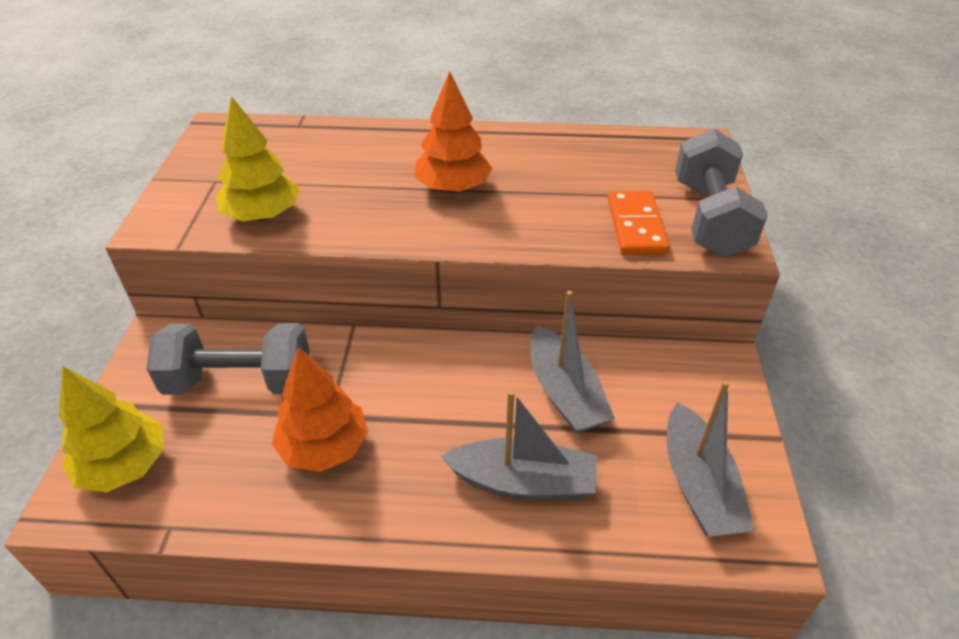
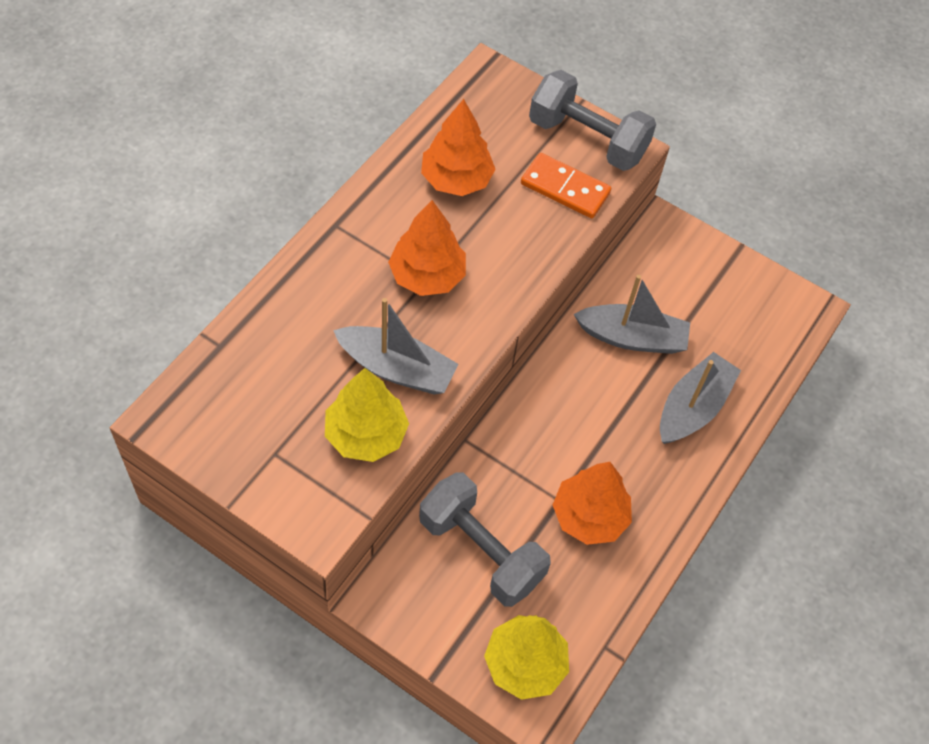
camera: 65 degrees left, 15 degrees up
grey dumbbell [146,323,309,395] -> grey dumbbell turned 75 degrees counterclockwise [419,472,551,607]
grey boat [667,380,755,537] -> grey boat moved to [333,298,459,394]
none -> orange tree [421,99,496,196]

